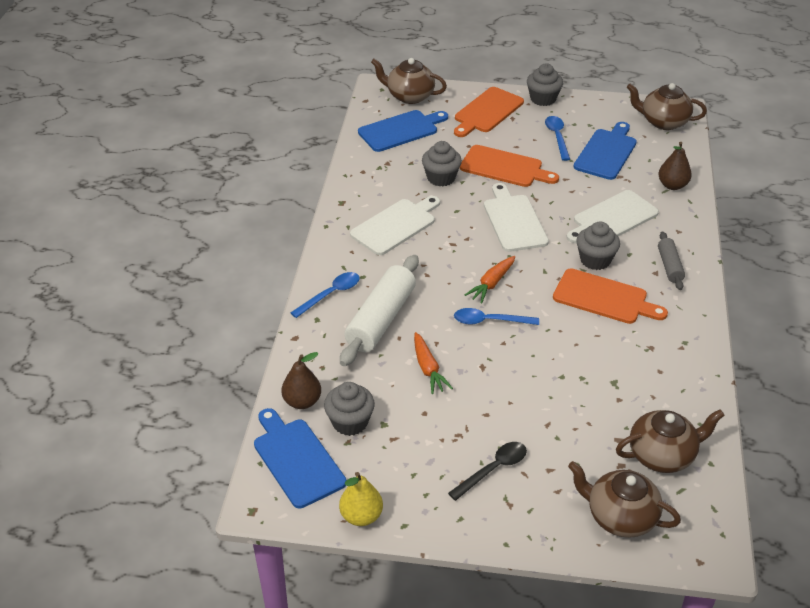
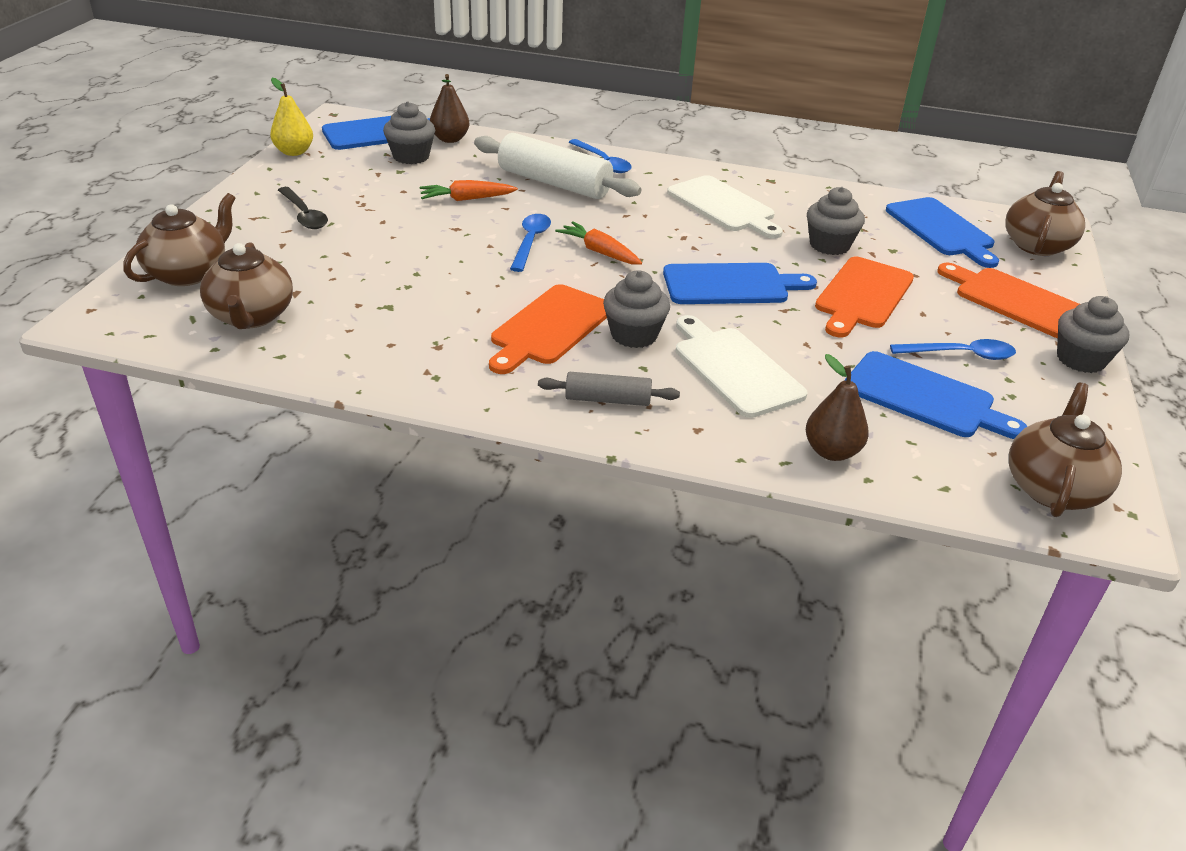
camera: 95 degrees right, 5 degrees down
white cutting board [484,183,549,252] -> blue cutting board [663,263,817,304]

